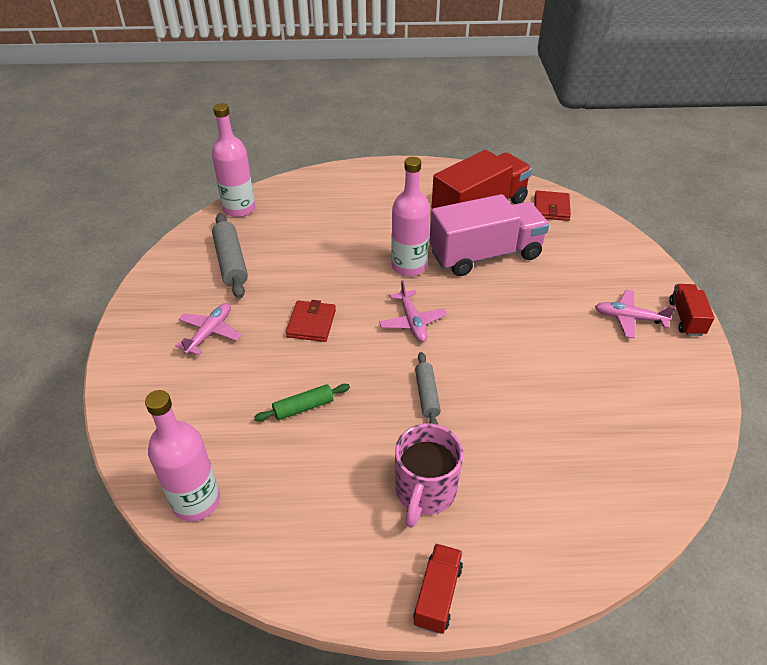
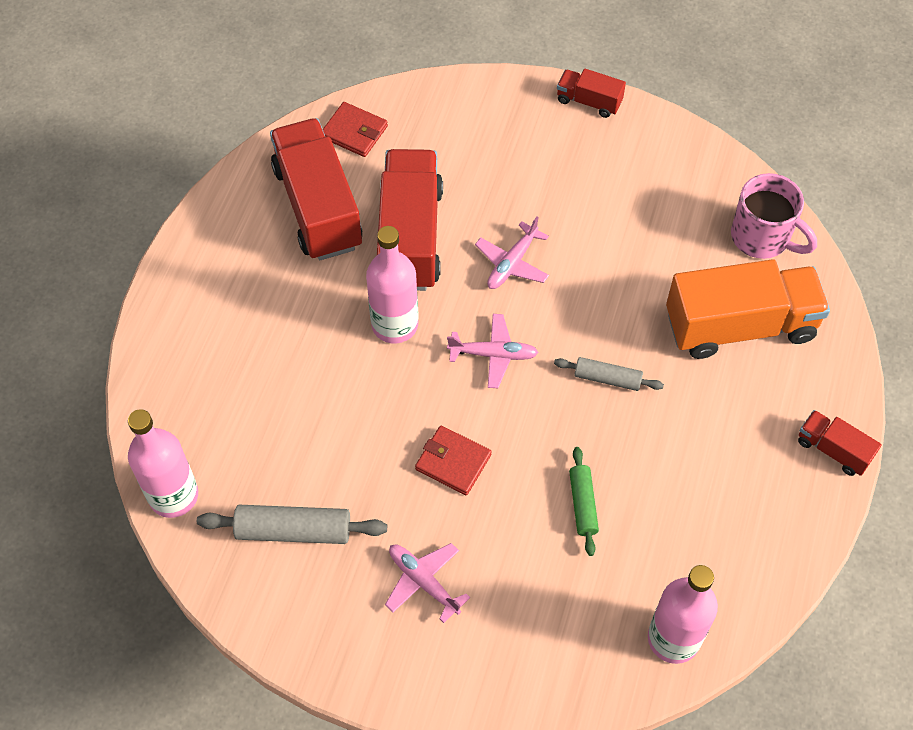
camera: 70 degrees left, 15 degrees up
pink mug [395,424,464,528] -> pink mug moved to [731,173,817,259]
pink truck [429,194,549,276] -> red truck [377,149,443,291]
pink plane [595,290,676,338] -> pink plane moved to [475,216,549,289]
none -> orange truck [666,259,830,359]

